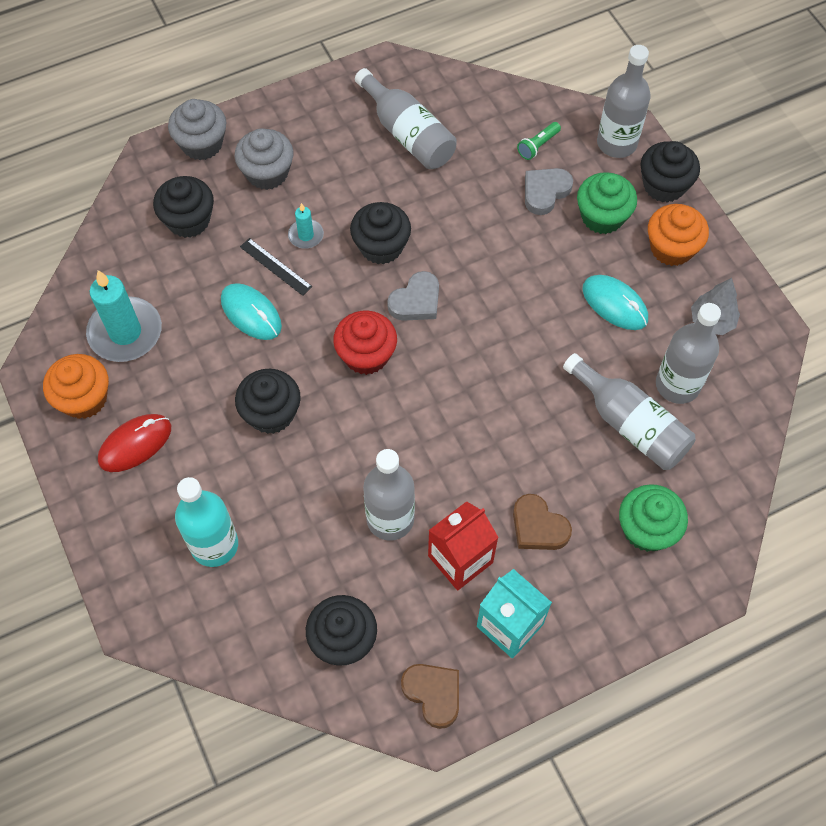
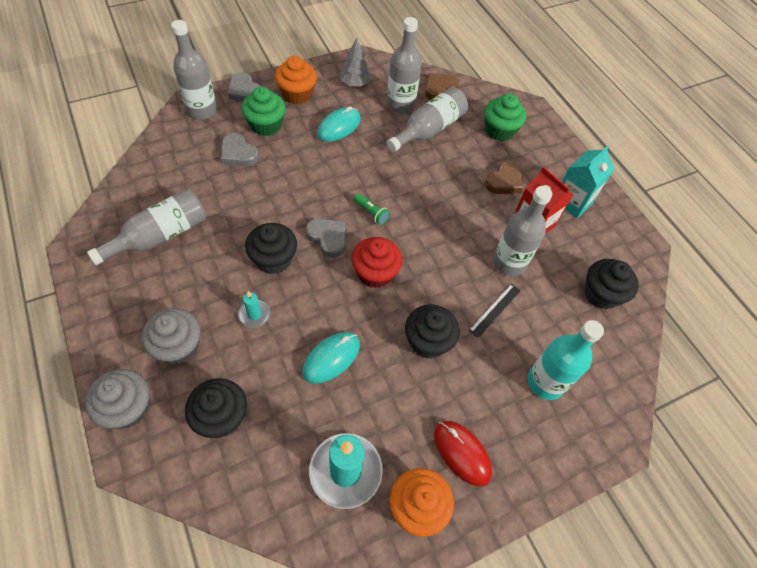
camera: 95 degrees left, 5 degrees down
black ruler [240,238,312,296] -> black ruler moved to [469,284,521,338]
brown heart [401,664,459,729] -> brown heart moved to [425,73,459,100]
green flashlight [517,122,561,160] -> green flashlight moved to [354,193,390,225]
black cupcake [641,141,700,203] -> grey heart [228,72,261,102]

